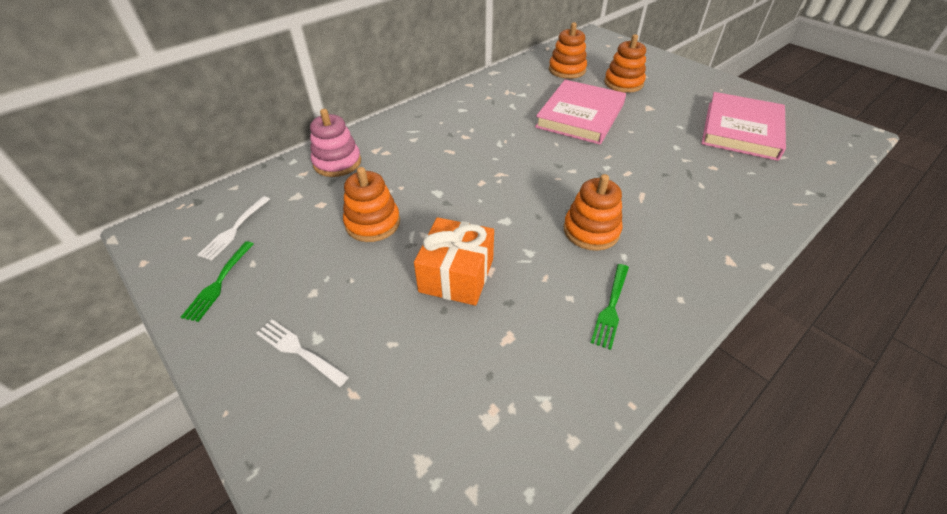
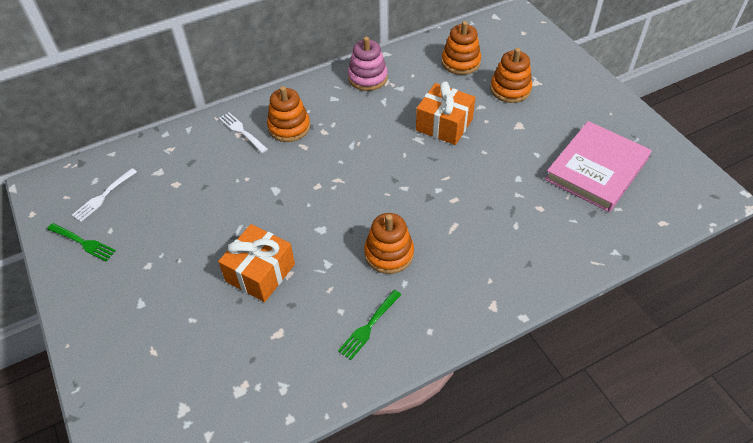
camera: 15 degrees right, 5 degrees up
green fork [181,241,254,322] -> green fork turned 90 degrees counterclockwise [47,223,116,261]
white fork [256,319,349,387] -> white fork moved to [219,112,268,153]
pink stacking toy [310,109,361,177] -> pink stacking toy moved to [348,37,388,91]
orange stacking toy [343,167,400,242] -> orange stacking toy moved to [267,86,310,142]
pink book [535,80,626,145] -> orange gift [416,81,476,145]

